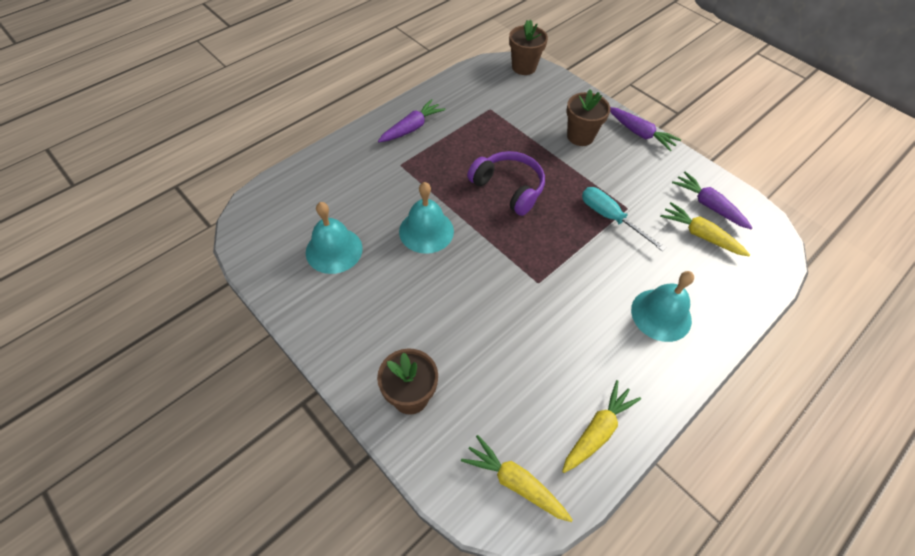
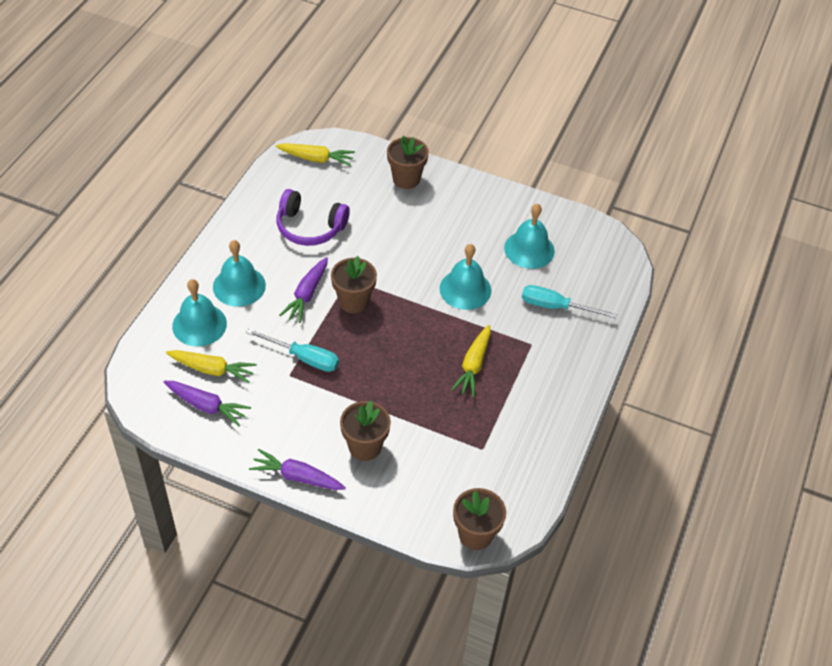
camera: 155 degrees right, 5 degrees down
purple carrot [378,99,446,142] -> purple carrot moved to [279,257,328,323]
purple headphones [467,151,545,216] -> purple headphones moved to [277,189,350,246]
yellow carrot [562,380,641,473] -> yellow carrot moved to [451,325,491,397]
none -> turquoise bell [172,279,227,346]
none -> brown flower pot [331,256,377,313]
none -> turquoise screwdriver [522,285,617,318]

